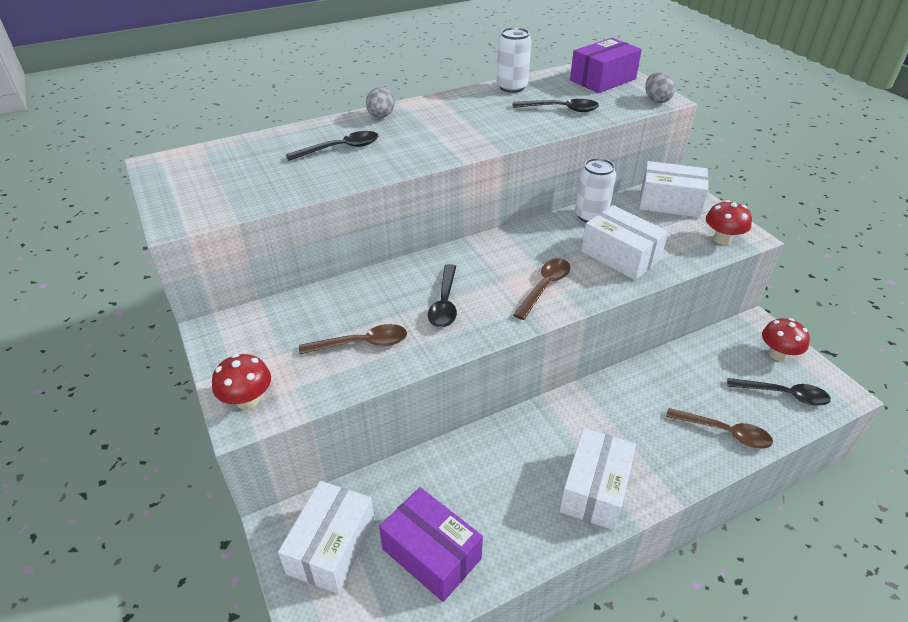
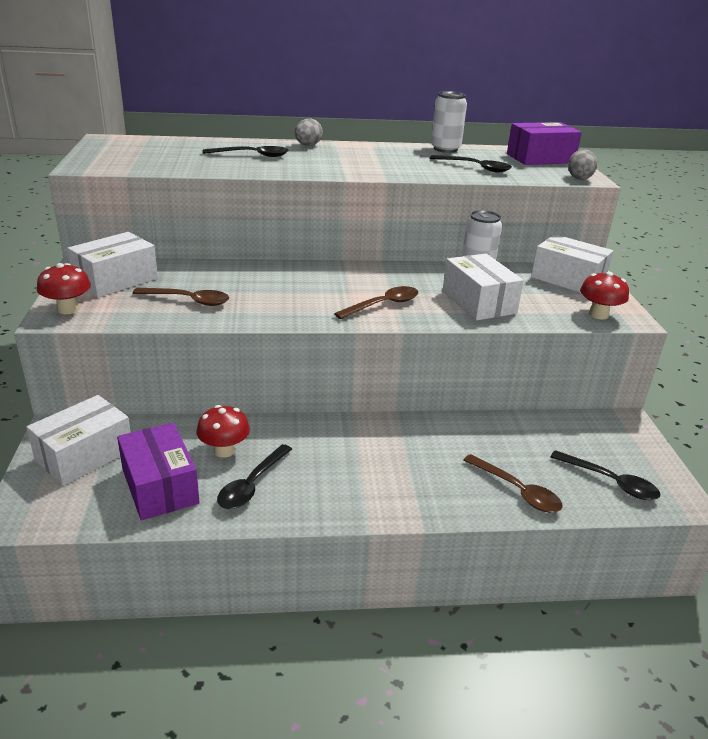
camera: 20 degrees right, 10 degrees down
black spoon [428,264,457,328] -> black spoon moved to [217,444,292,509]
white box [560,428,636,530] -> white box moved to [67,232,158,298]
red mushroom [762,318,810,361] -> red mushroom moved to [197,405,250,458]

